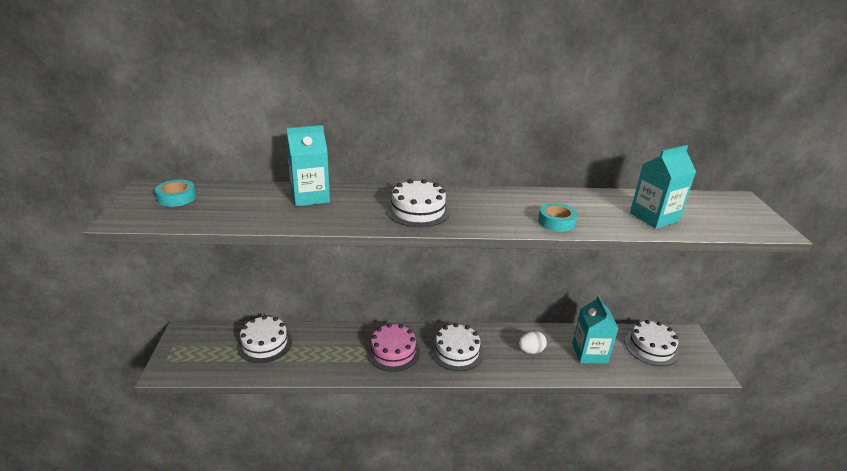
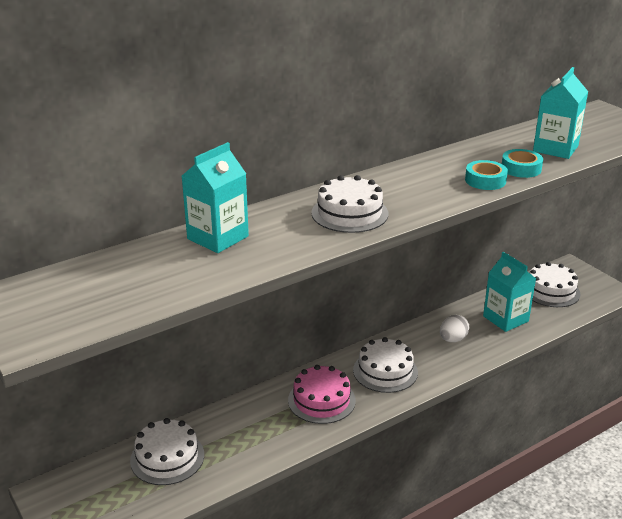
camera: 30 degrees left, 0 degrees up
turquoise tape [155,180,196,207] -> turquoise tape moved to [502,149,543,178]

